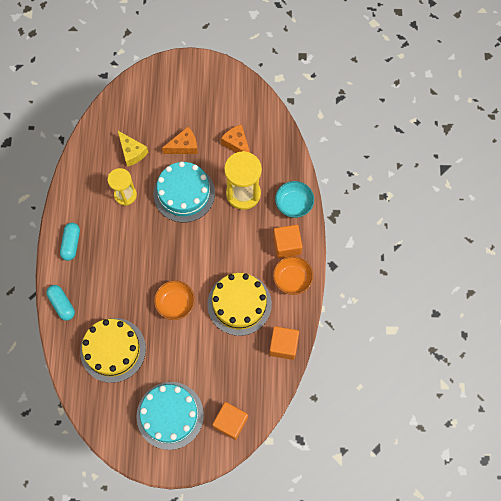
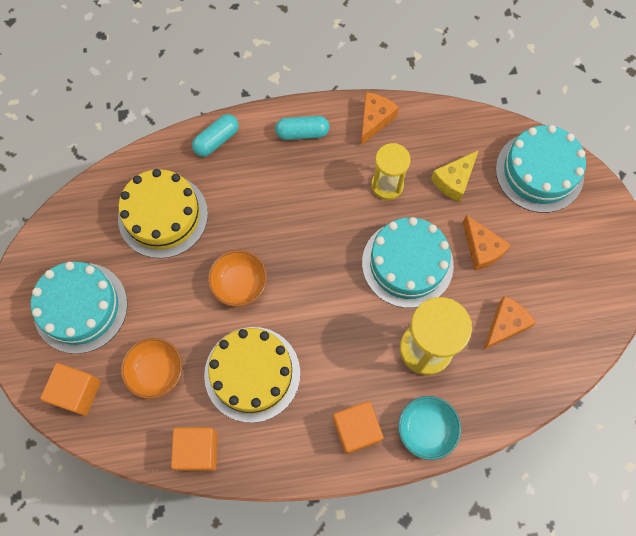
camera: 80 degrees right, 0 degrees up
orange bowl [273,256,313,295] -> orange bowl moved to [121,338,183,399]
none -> orange cheese [361,92,399,145]
none -> turquoise cake [496,125,586,213]

